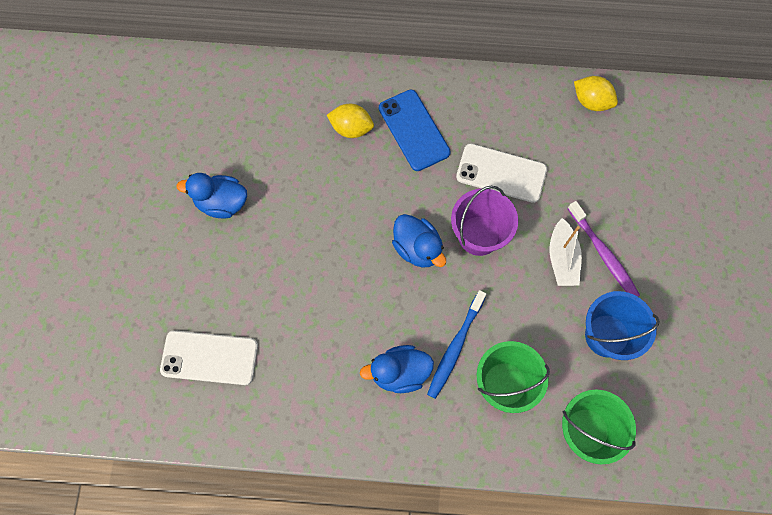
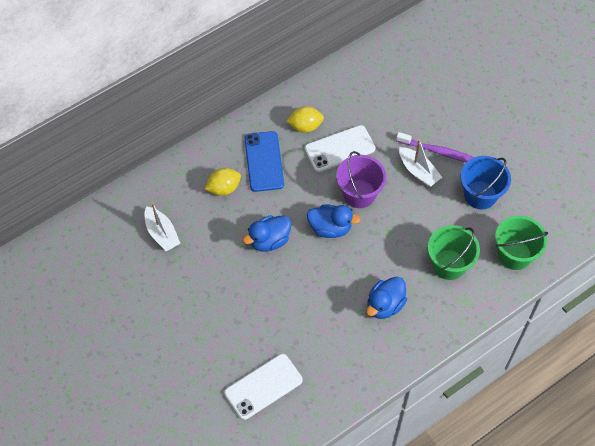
camera: 40 degrees left, 10 degrees down
blue duck [176,173,247,218] -> blue duck moved to [243,215,291,252]
blue phone [379,90,451,171] -> blue phone turned 60 degrees clockwise [244,131,284,192]
blue toothbrush [427,290,486,399] -> none
yellow lemon [574,76,618,111] -> yellow lemon moved to [286,106,324,133]
none -> white boat [144,202,181,251]

